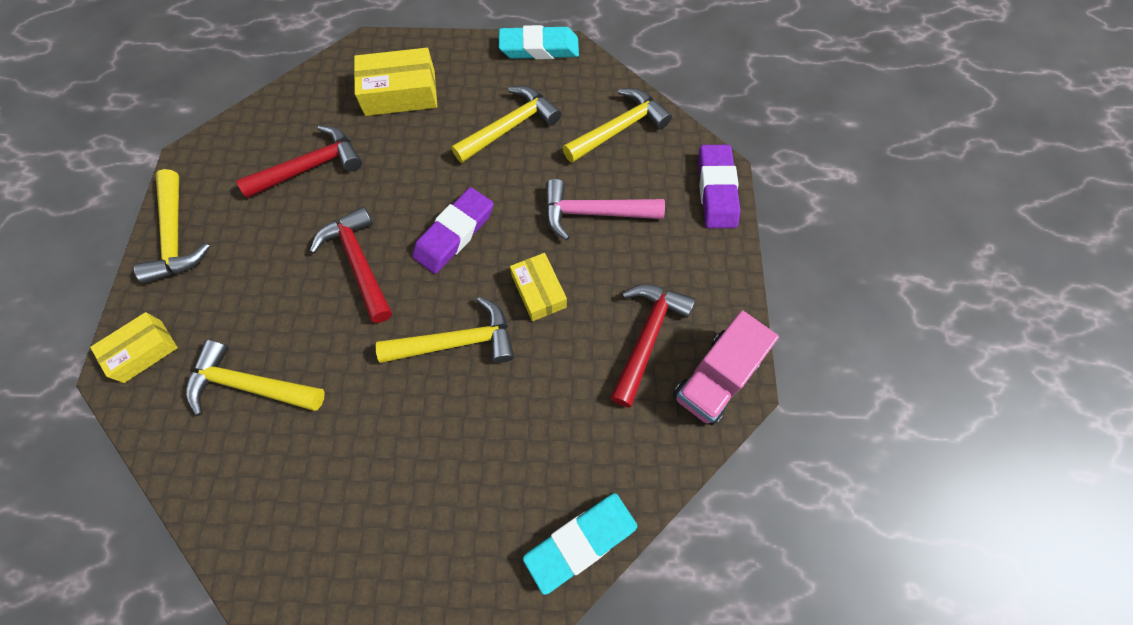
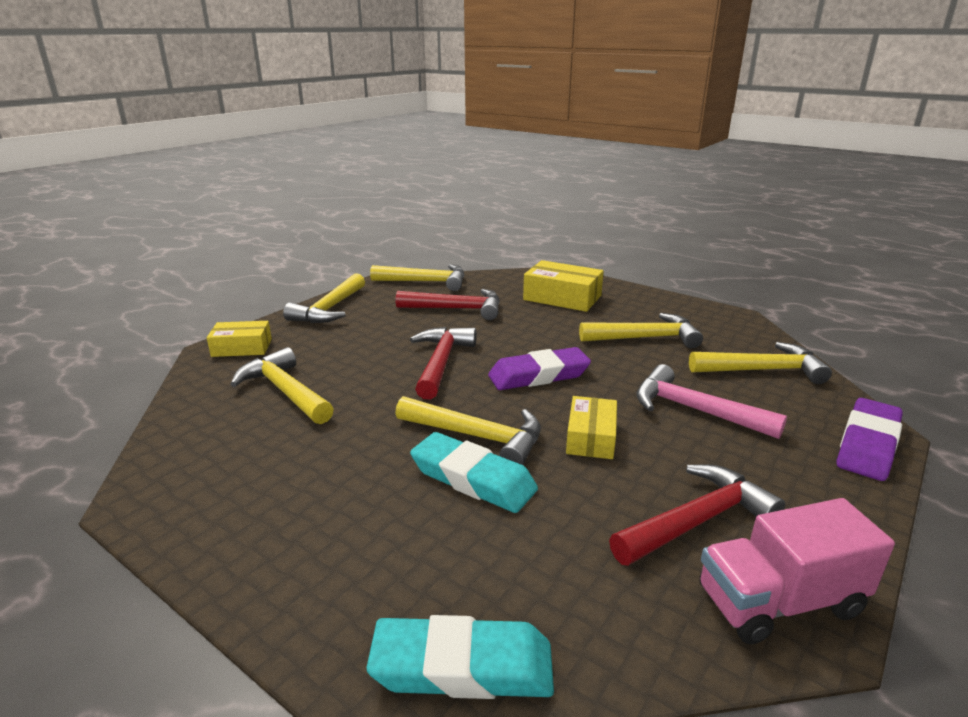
camera: 35 degrees right, 40 degrees down
turquoise eraser [499,25,579,60] -> turquoise eraser moved to [410,432,538,513]
none -> yellow hammer [370,264,464,291]

